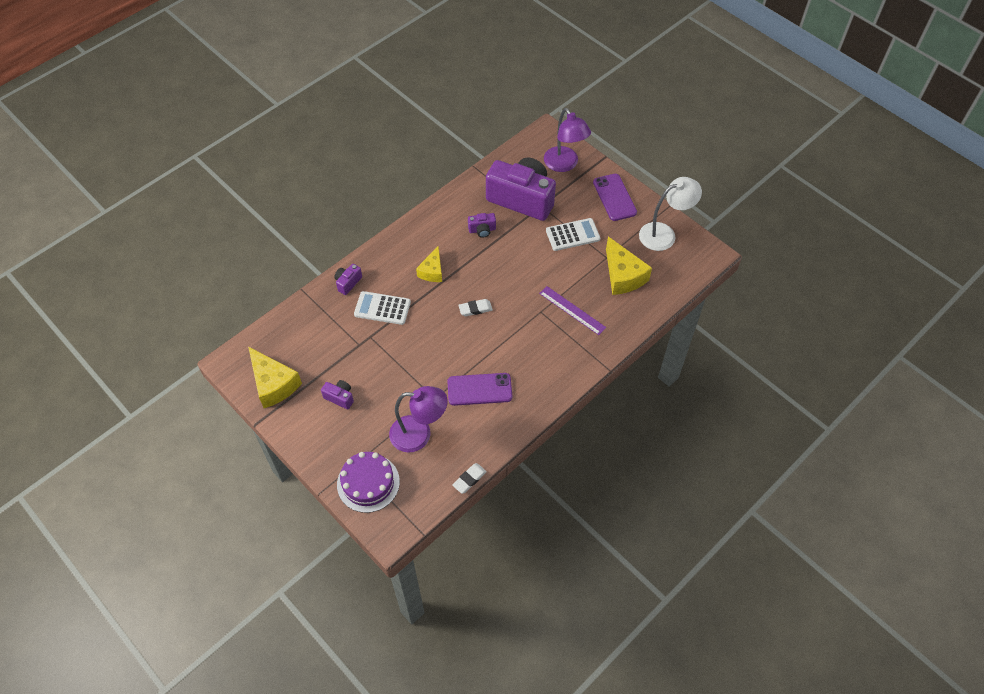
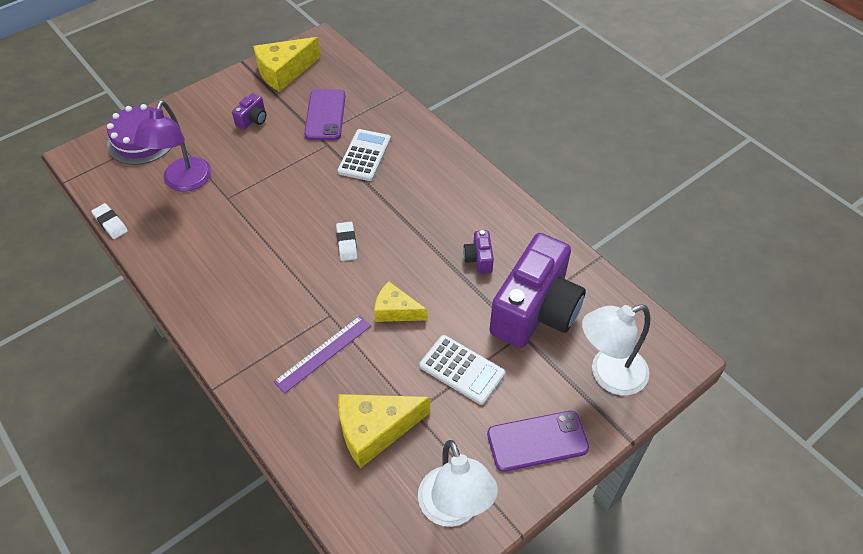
camera: 95 degrees right, 5 degrees down
purple camera [334,264,362,295] -> none
yellow cheese [416,246,442,282] -> yellow cheese moved to [374,281,427,322]
purple phone [447,373,512,406] -> purple phone moved to [304,89,345,140]
purple lamp [544,108,591,172] -> white lamp [582,305,650,395]
white calculator [546,218,600,251] -> white calculator turned 45 degrees counterclockwise [419,335,505,405]

